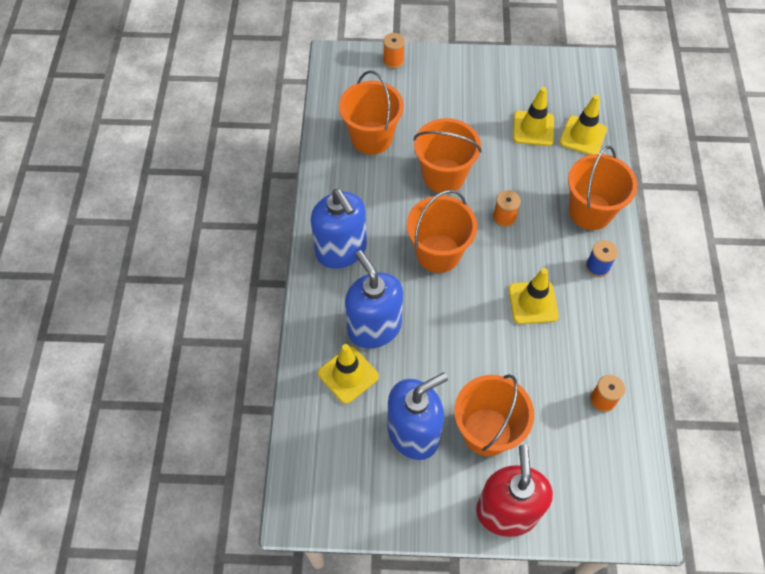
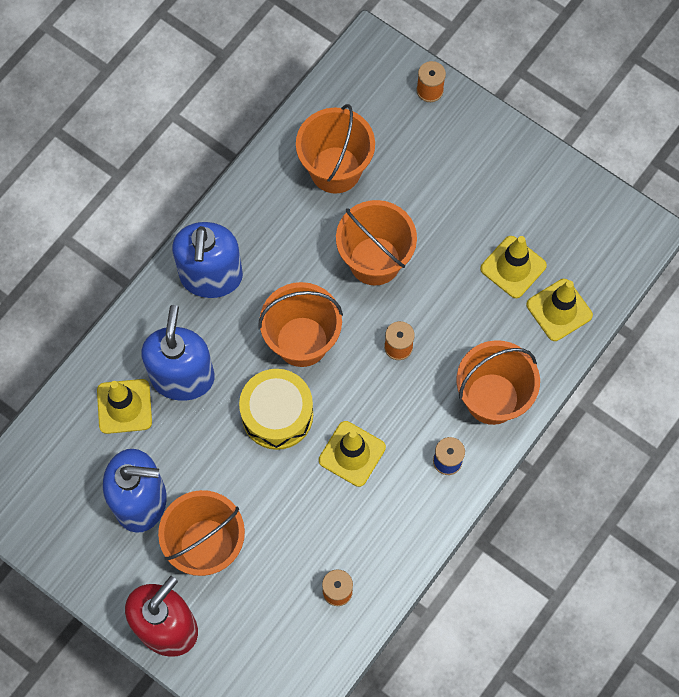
camera: 35 degrees right, 10 degrees up
none -> yellow drum [239,369,313,450]

